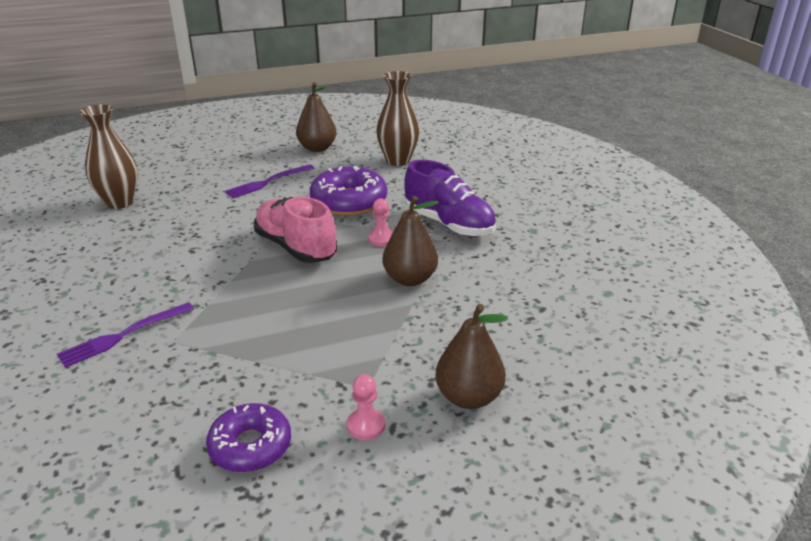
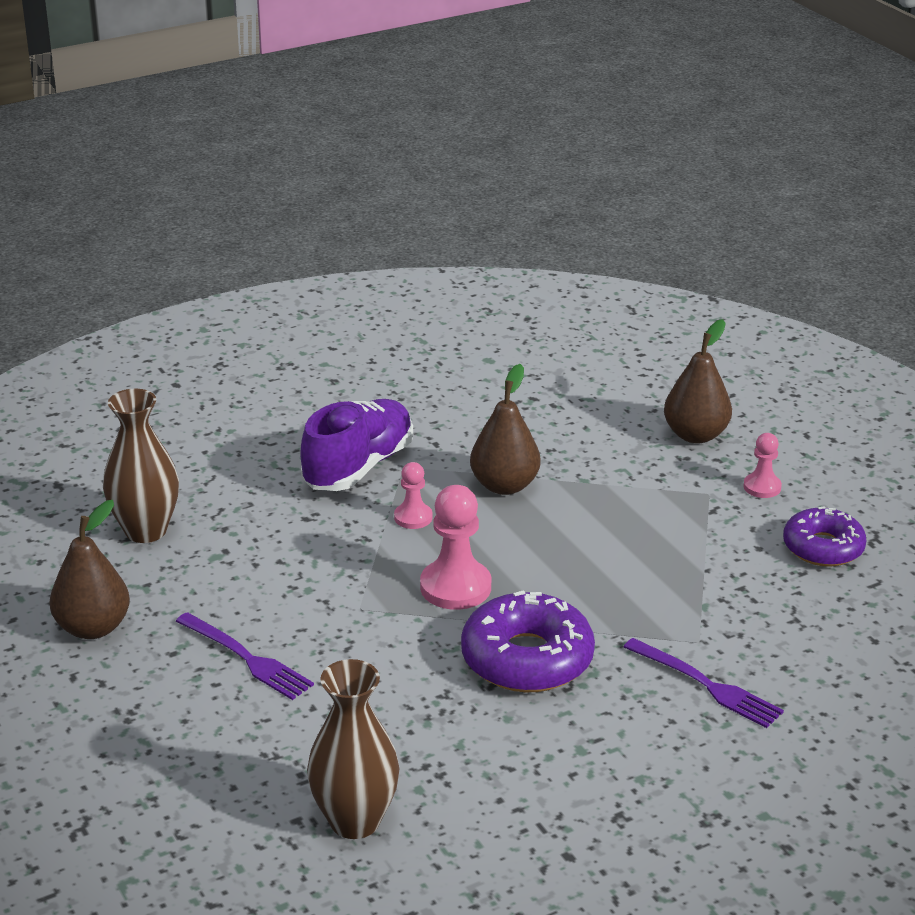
camera: 100 degrees left, 0 degrees up
pink shoe [254,196,337,263] -> pink pawn [420,485,491,610]
purple donut [310,166,387,216] -> purple donut moved to [461,590,595,692]

